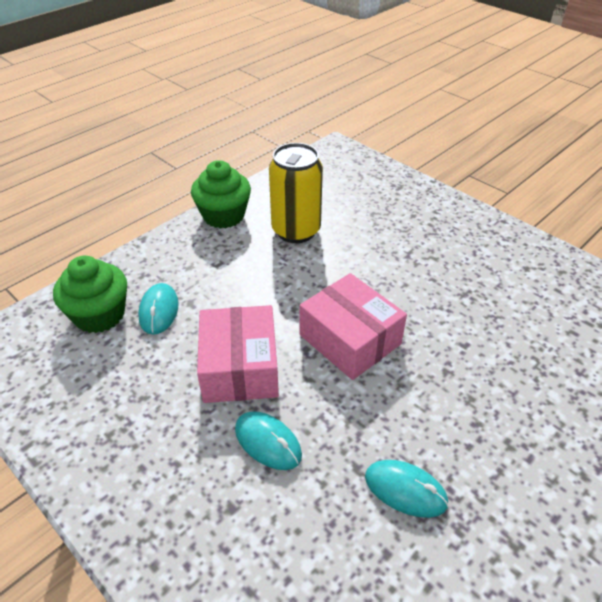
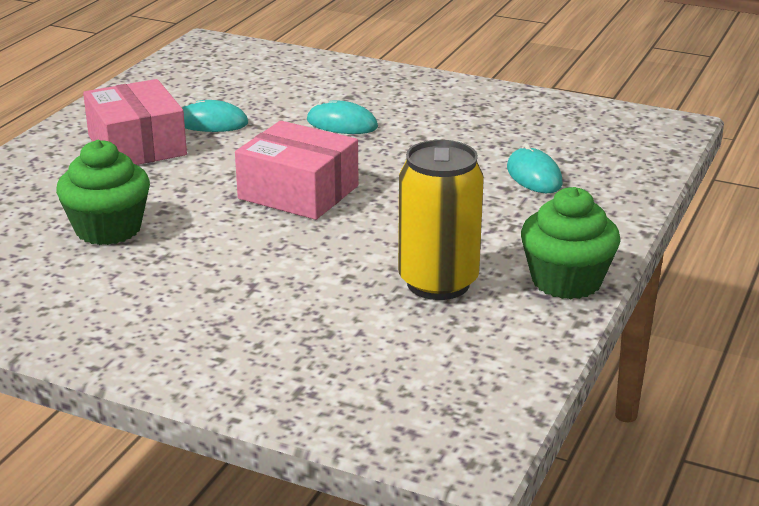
camera: 160 degrees right, 15 degrees down
green cupcake [53,256,127,333] -> green cupcake moved to [56,140,150,245]
pink box [197,305,279,403] -> pink box moved to [83,79,187,165]

